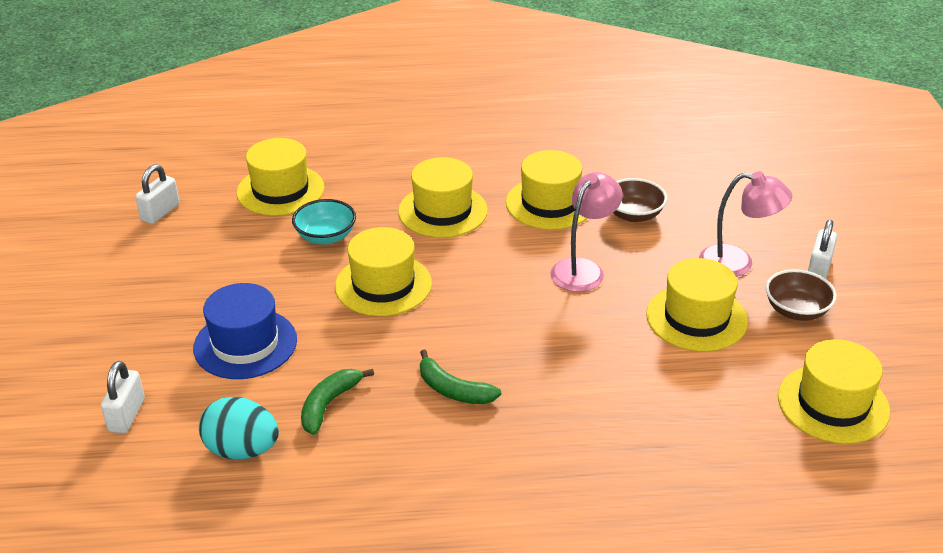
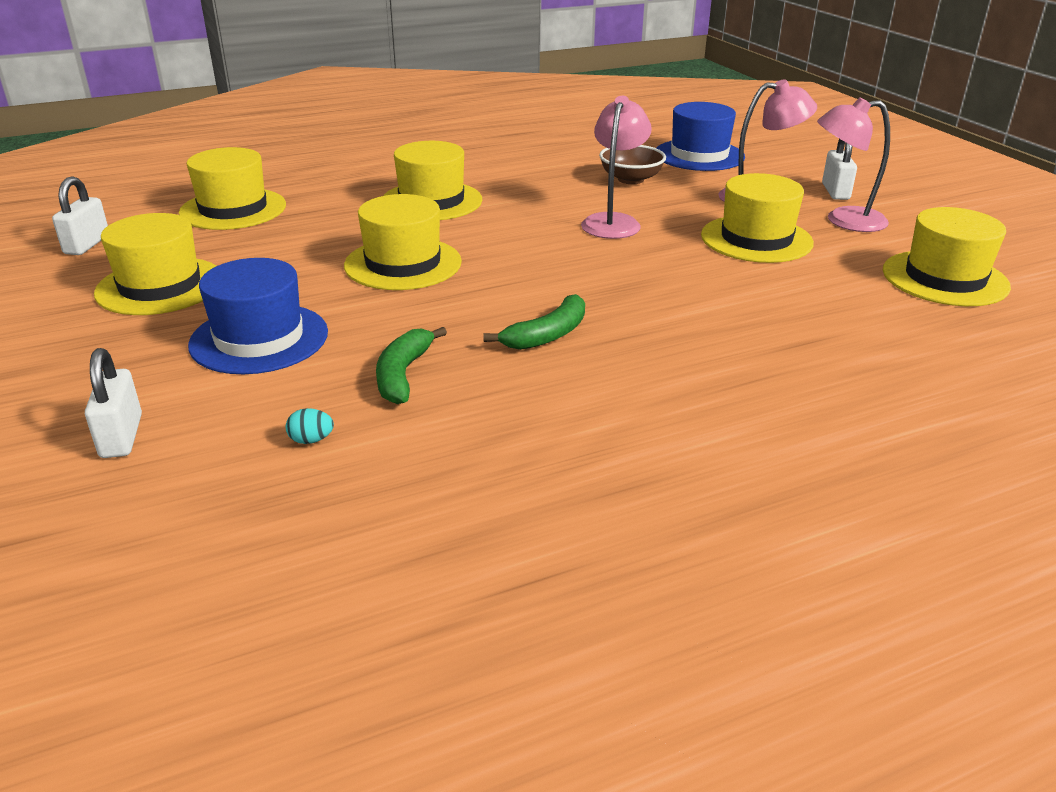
camera: 20 degrees left, 5 degrees down
turquoise egg [199,397,279,460] -> turquoise egg [286,408,334,444], size x0.41
turquoise bowl [292,199,356,244] -> none
green banana [420,349,501,404] -> green banana turned 60 degrees counterclockwise [483,294,585,350]
yellow hat [506,150,588,230] -> yellow hat moved to [94,213,216,315]
brown bowl [765,269,837,321] -> pink lamp [817,97,890,232]
none -> blue hat [657,102,745,171]

